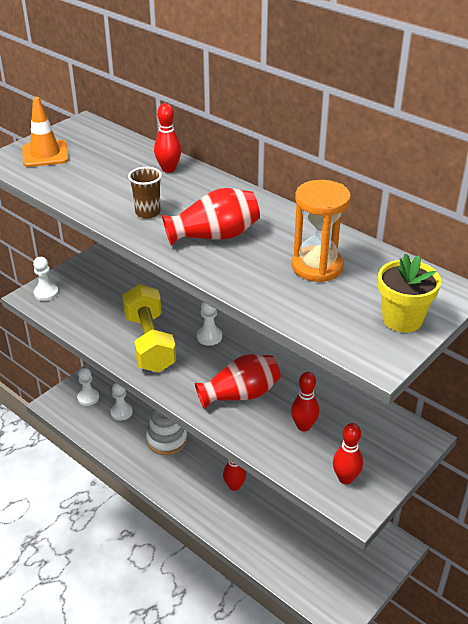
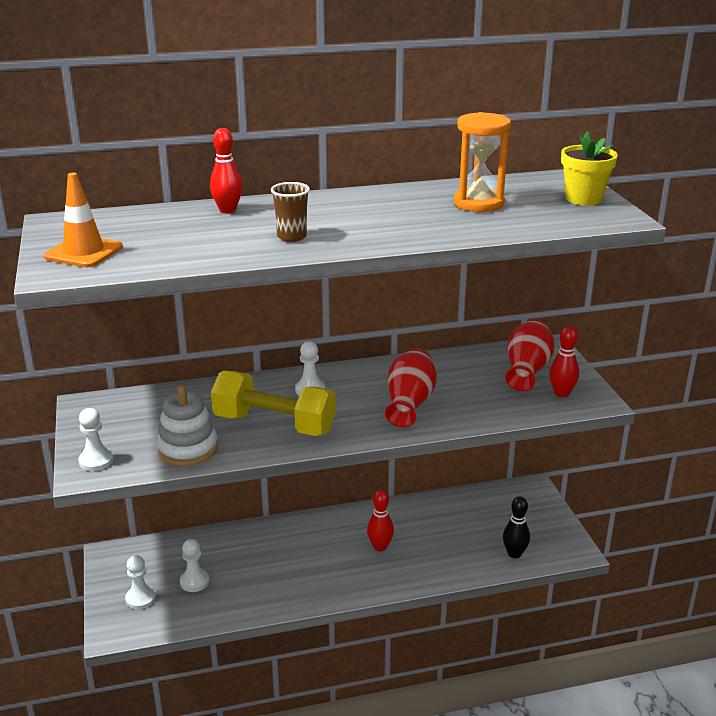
camera: 55 degrees left, 10 degrees down
white stacking toy [146,409,187,455] -> white stacking toy moved to [156,385,218,466]
red vase [162,188,260,245] -> red vase moved to [505,319,554,391]
red bowling pin [291,372,319,432] -> none
none -> black bowling pin [503,496,530,558]

